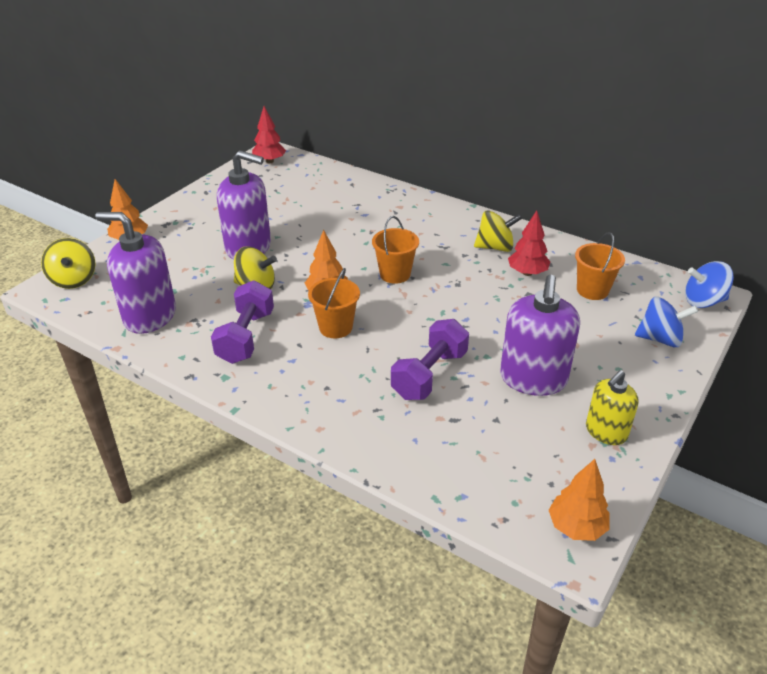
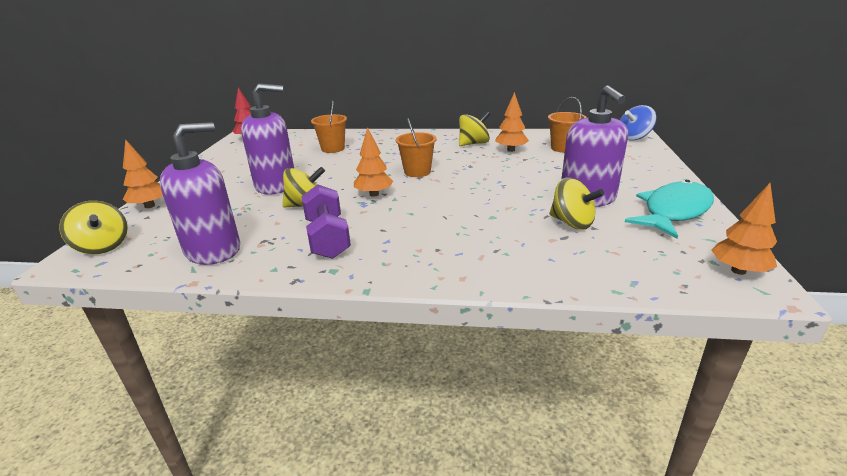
camera: 25 degrees left, 10 degrees down
purple soap dispenser [96,212,176,334] -> purple soap dispenser turned 150 degrees clockwise [160,122,240,265]
orange bucket [308,268,360,338] -> orange bucket moved to [311,100,347,153]
purple dumbbell [391,319,469,400] -> none
red tree [508,210,550,276] -> orange tree [495,92,529,152]
yellow soap dispenser [586,370,639,445] -> turquoise fish [625,180,714,239]
blue spinning top [635,296,698,347] -> none
none -> yellow spinning top [549,178,604,230]

